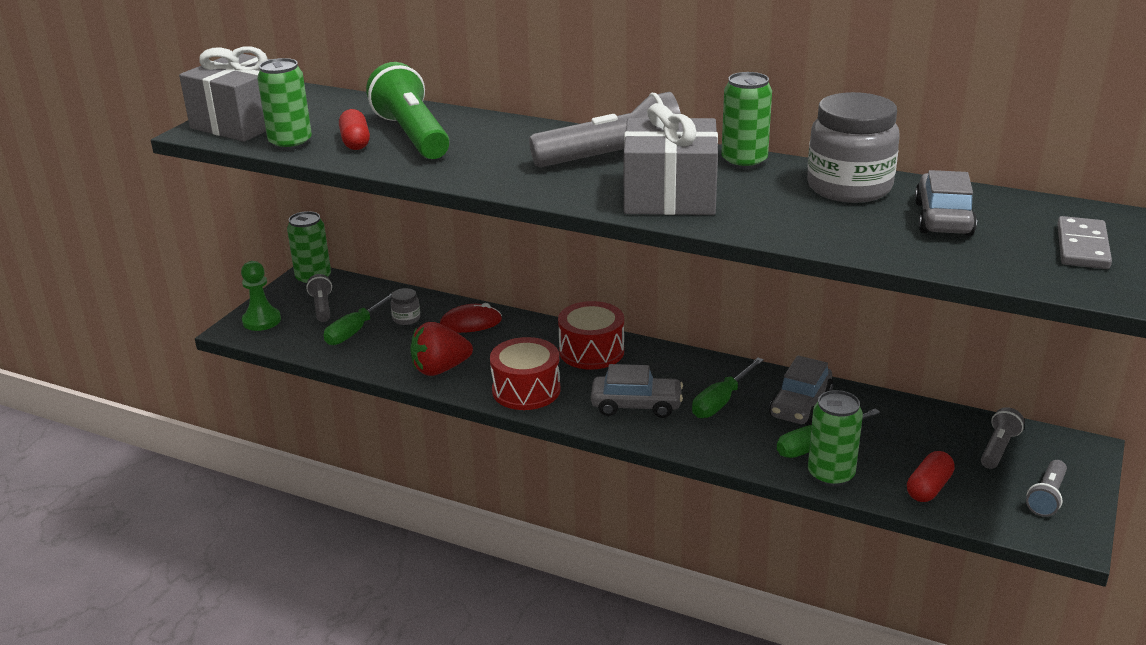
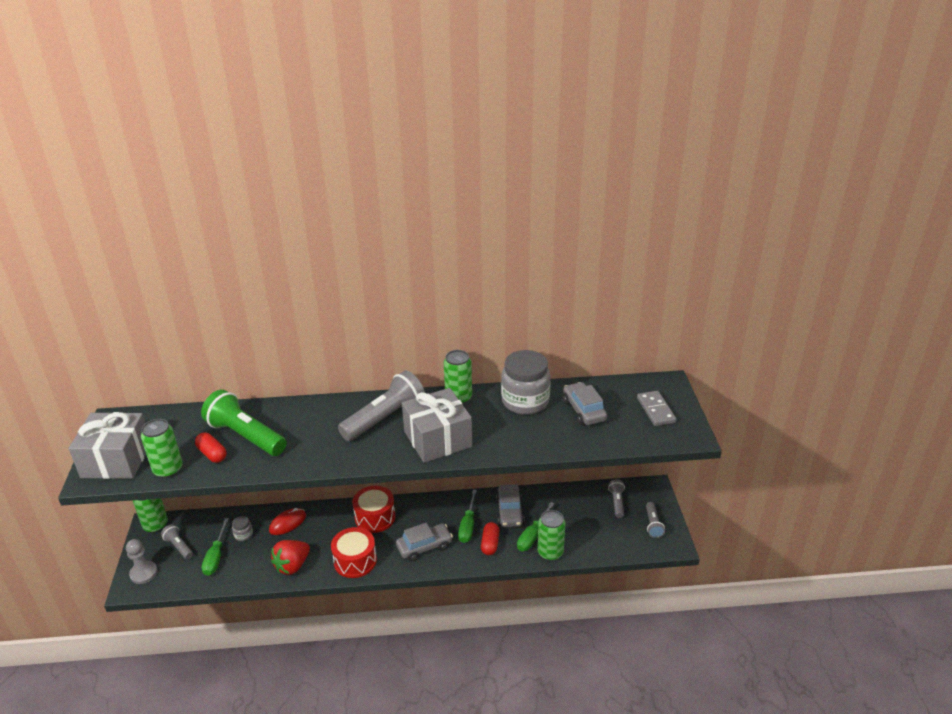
camera: 30 degrees left, 5 degrees up
green pawn [241,261,281,331] -> grey pawn [126,539,158,584]
red capsule [907,451,955,502] -> red capsule moved to [481,522,500,555]

